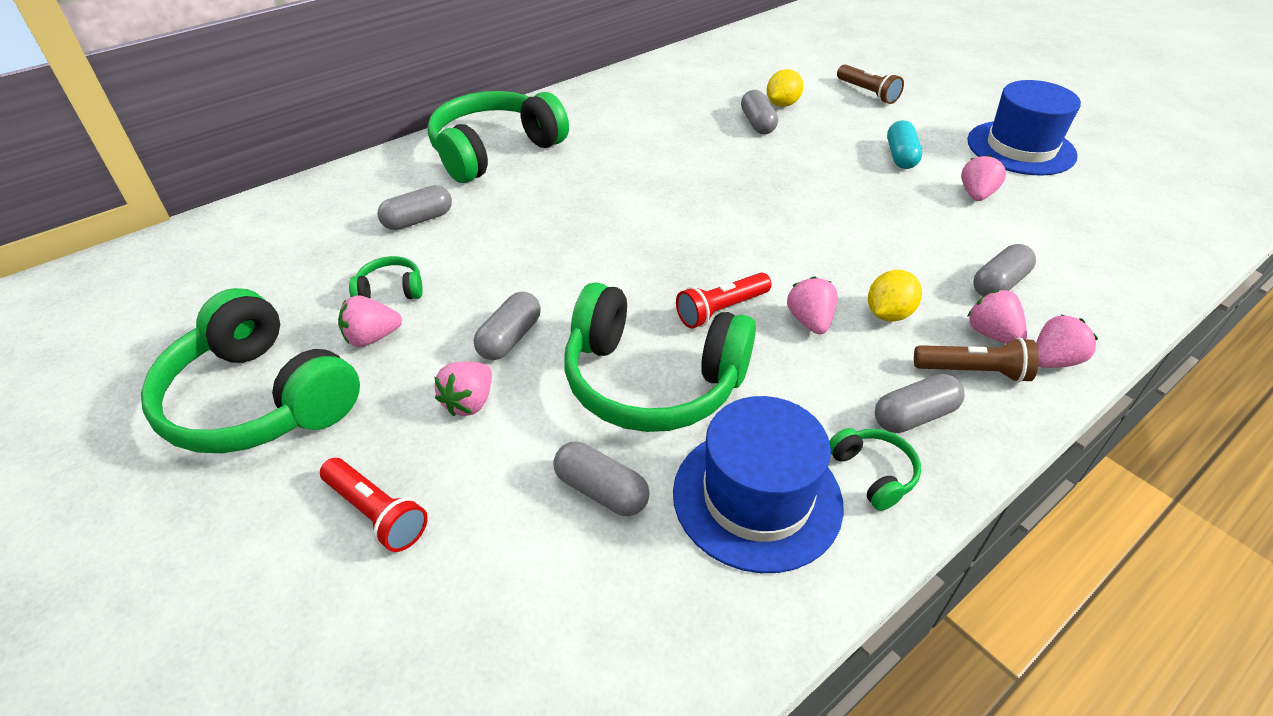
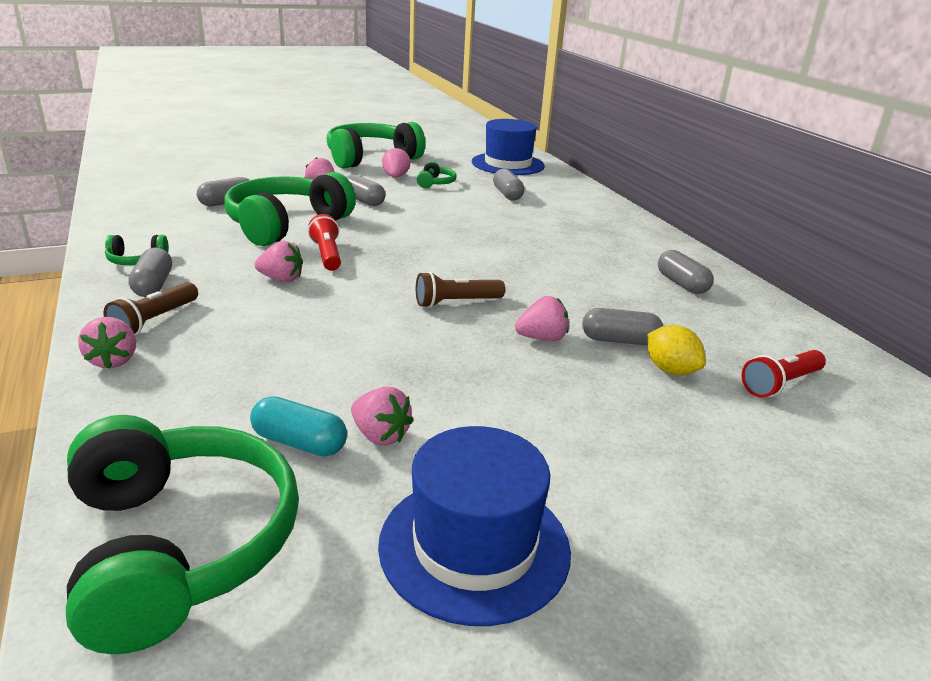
camera: 105 degrees right, 15 degrees down
red flashlight [320,458,428,552] -> red flashlight moved to [742,350,826,398]
green headphones [427,91,569,183] -> green headphones moved to [66,415,299,654]
blue hat [673,396,844,573] -> blue hat moved to [472,119,545,175]
brown flashlight [837,64,904,104] -> brown flashlight moved to [416,271,505,308]
yellow lemon [868,270,922,322] -> none
turquoise capsule [887,120,922,169] -> turquoise capsule moved to [250,396,347,457]
pink strawberry [967,290,1027,344] -> pink strawberry moved to [515,296,569,341]
grey capsule [973,244,1036,297] -> grey capsule moved to [658,250,714,294]

